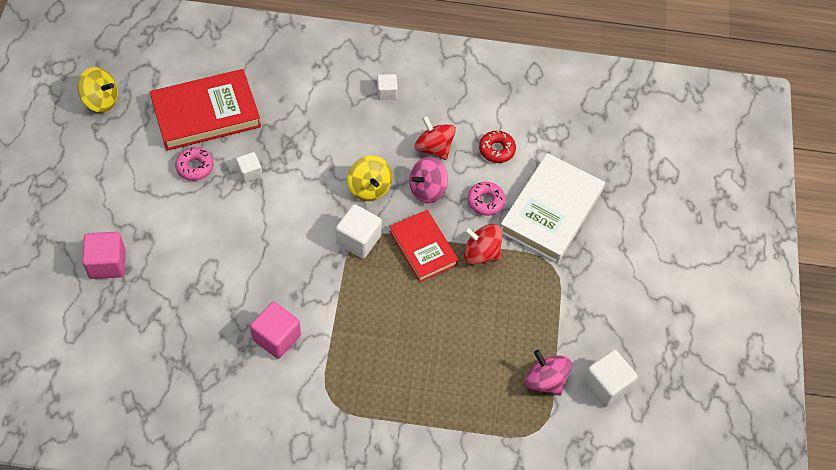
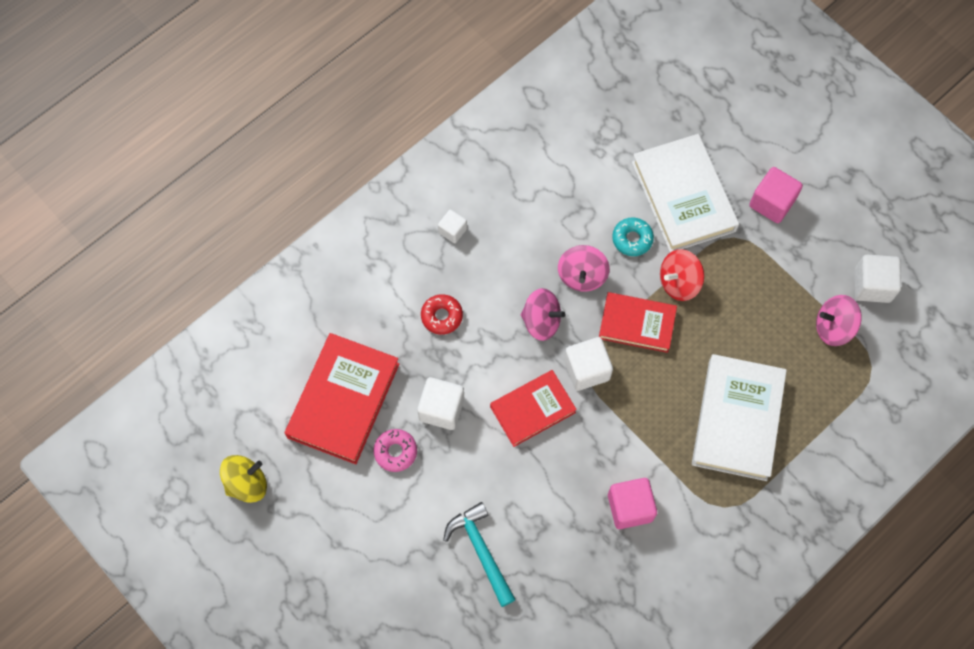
camera: 45 degrees left, 10 degrees up
pink cube [82,232,126,279] -> pink cube moved to [749,167,803,223]
white cube [236,152,262,183] -> white cube [417,377,464,430], size x1.67
yellow spinning top [347,156,393,201] -> pink spinning top [521,288,565,341]
red spinning top [414,116,456,160] -> none
pink donut [468,182,506,216] -> turquoise donut [612,217,654,256]
red donut [479,130,516,163] -> red donut moved to [421,294,463,335]
none -> turquoise hammer [443,502,516,607]
none -> red book [490,370,577,447]
none -> white book [692,354,787,481]

